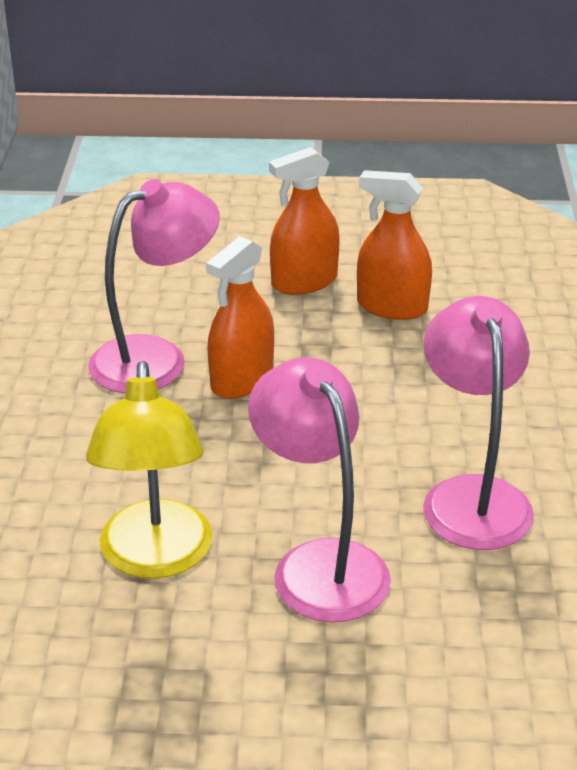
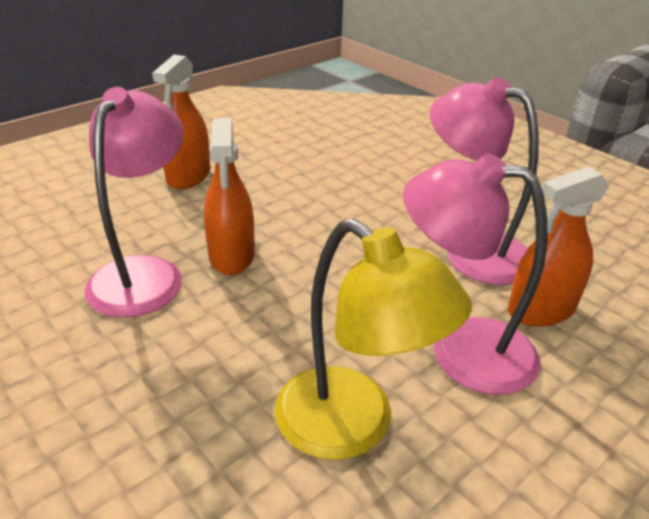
camera: 45 degrees left, 0 degrees up
orange spray bottle [357,170,432,320] -> orange spray bottle moved to [508,166,609,327]

